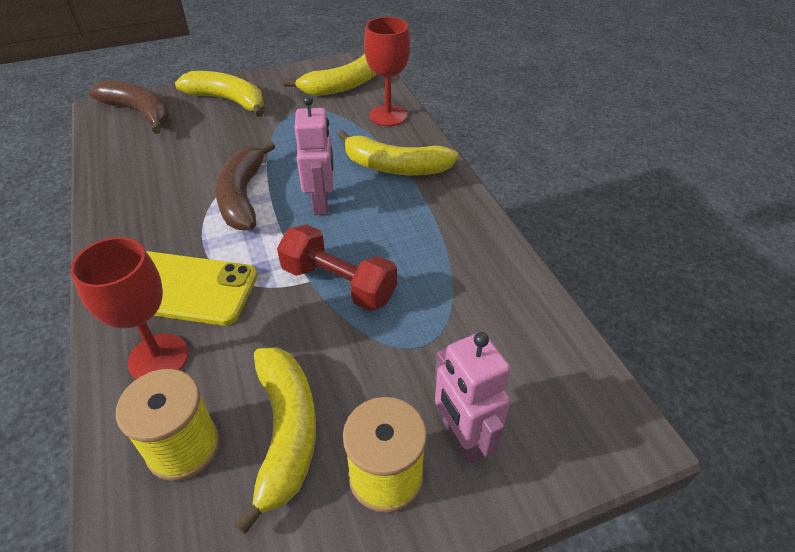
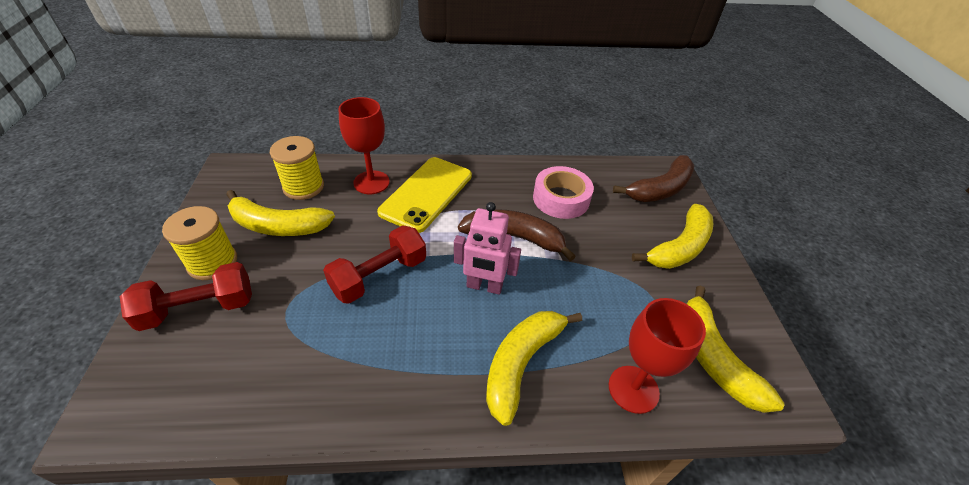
camera: 105 degrees right, 0 degrees up
pink robot [435,332,511,463] -> red dumbbell [120,262,252,331]
none -> pink tape [533,166,594,219]

